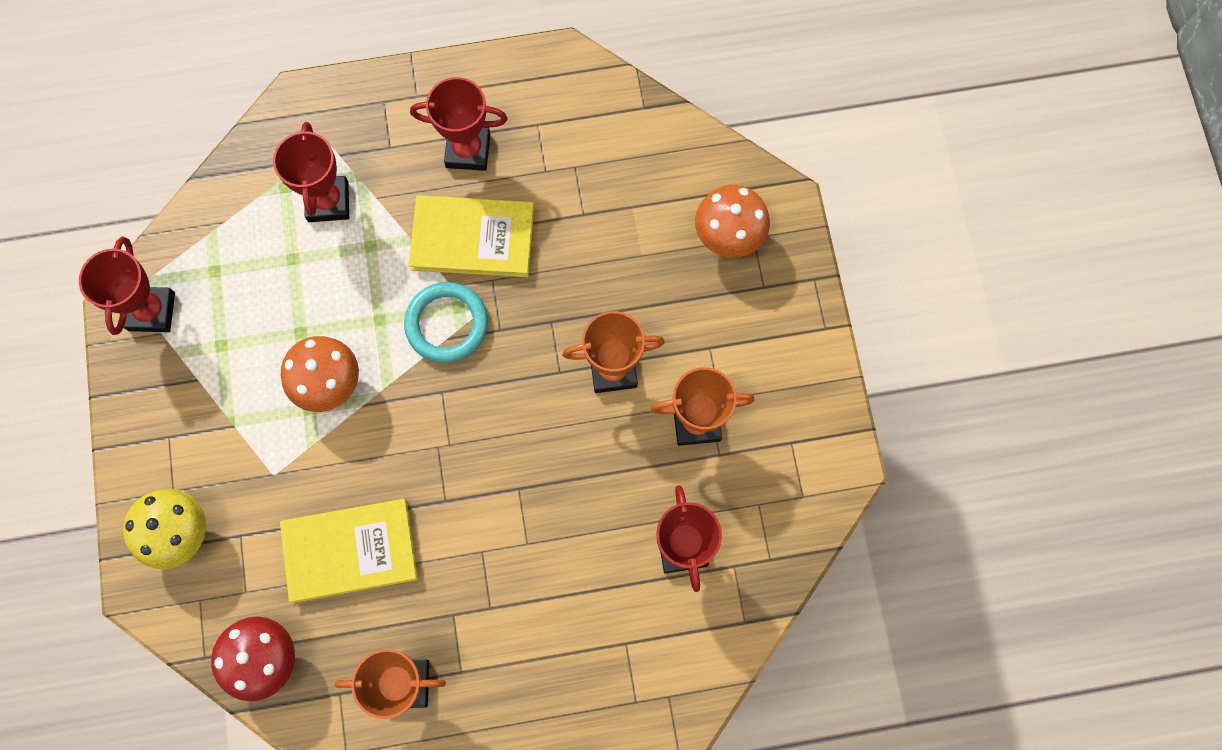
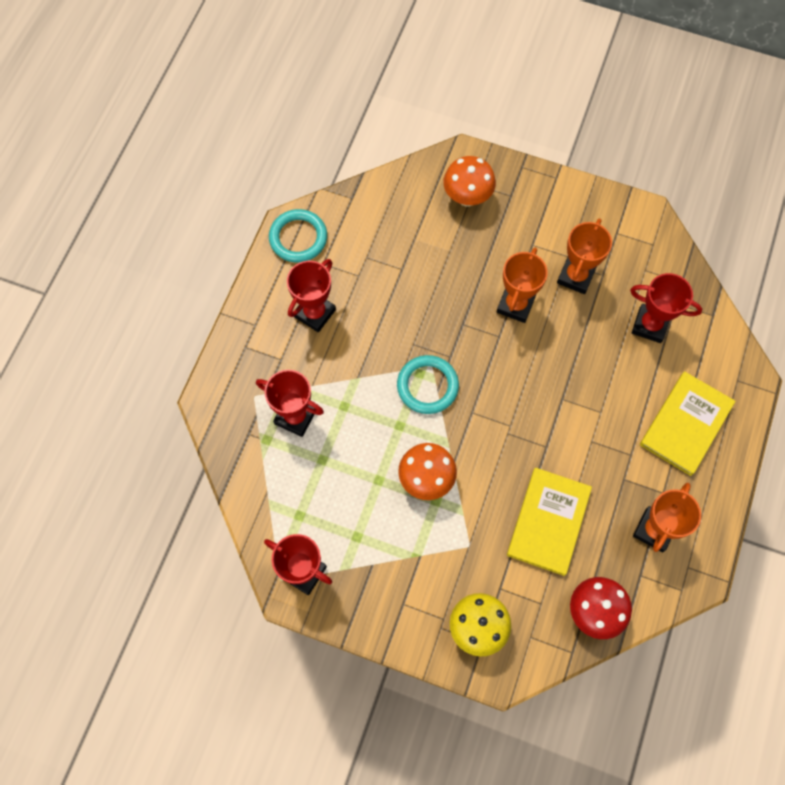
camera: 60 degrees left, 5 degrees down
yellow book [408,195,534,277] -> yellow book moved to [640,372,735,476]
none -> turquoise ring [269,209,327,262]

